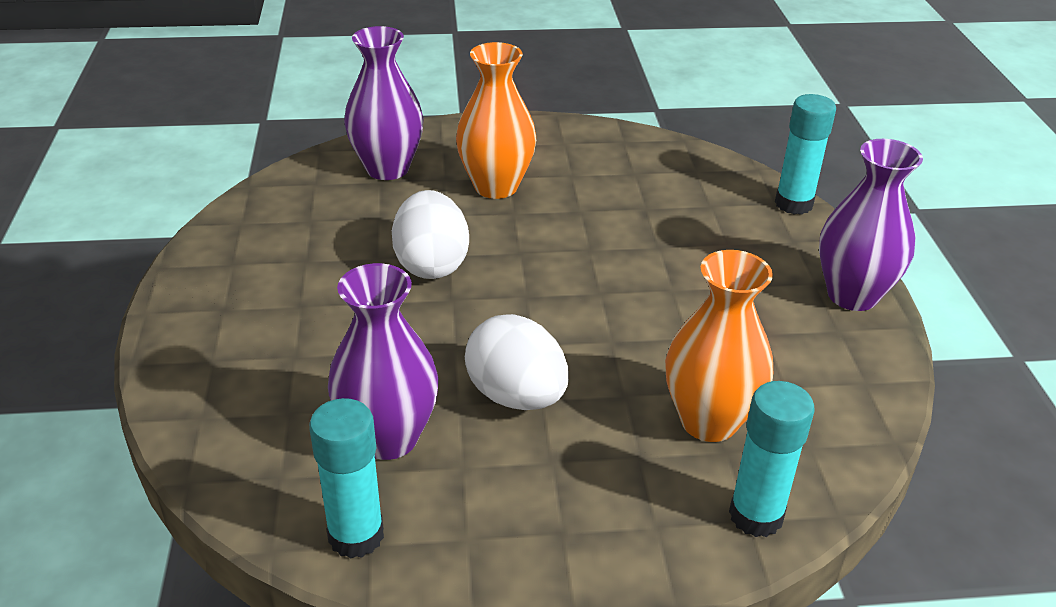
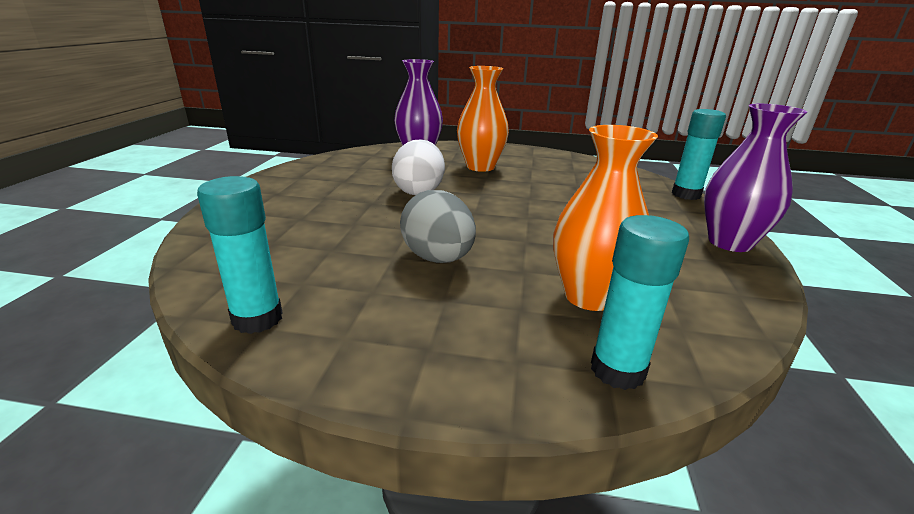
camera: 15 degrees right, 10 degrees down
purple vase [328,263,439,460] -> none
white egg [465,314,569,410] -> grey egg [400,190,476,263]

